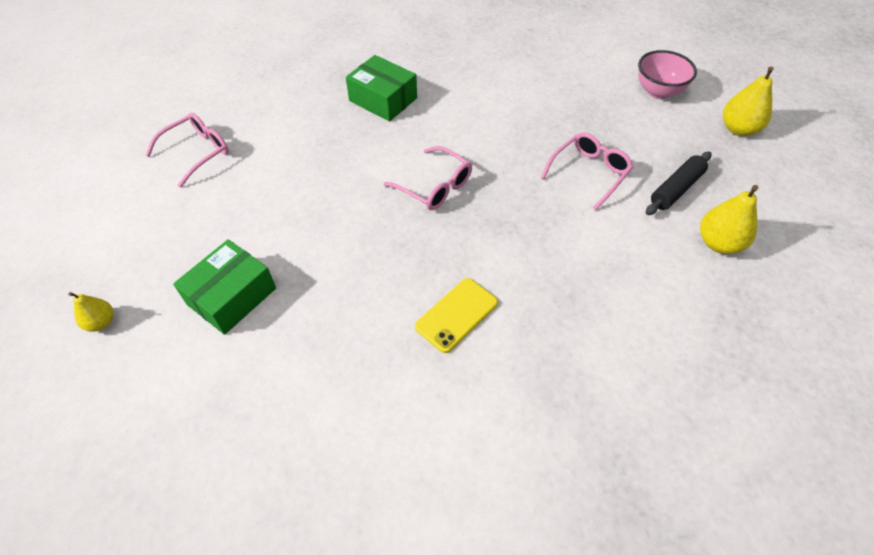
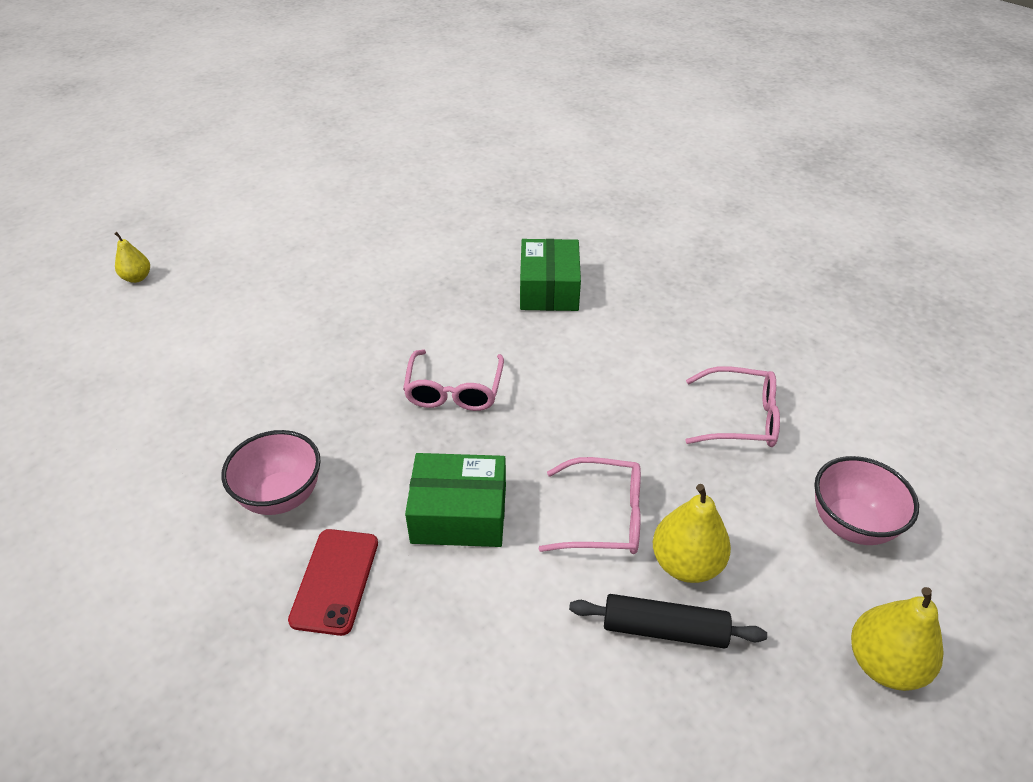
camera: 55 degrees right, 10 degrees down
pink glasses [145,113,229,188] -> pink glasses moved to [685,366,780,447]
green box [173,239,276,335] -> green box moved to [405,453,506,547]
yellow phone [415,278,498,353] -> pink bowl [221,430,321,515]
yellow pear [700,185,758,254] -> yellow pear moved to [653,484,731,583]
none -> red phone [288,529,378,636]

